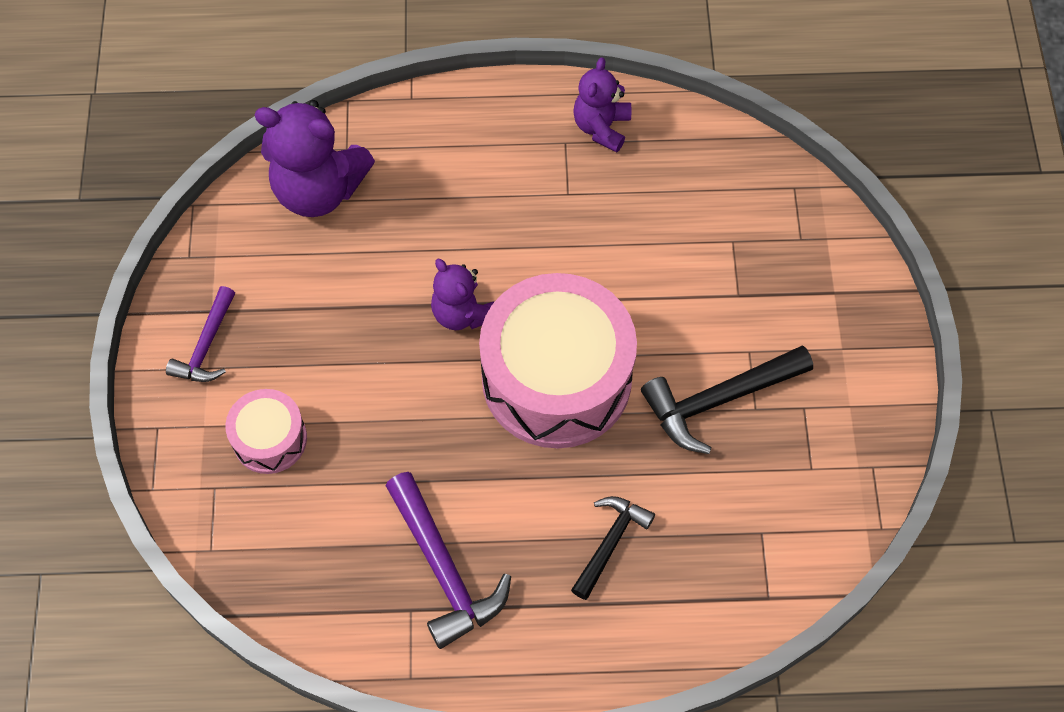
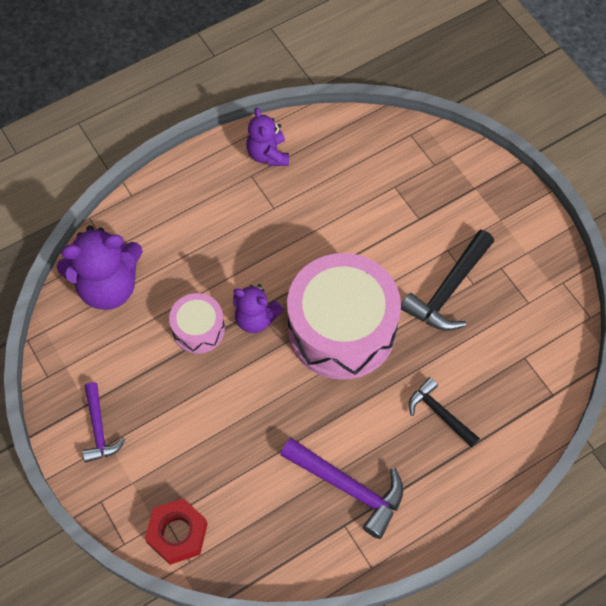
camera: 30 degrees left, 0 degrees up
pink drum [225,389,307,474] -> pink drum moved to [169,293,225,354]
black hammer [571,496,655,600] -> black hammer turned 45 degrees counterclockwise [409,377,480,448]
none -> red nut [145,498,208,565]

